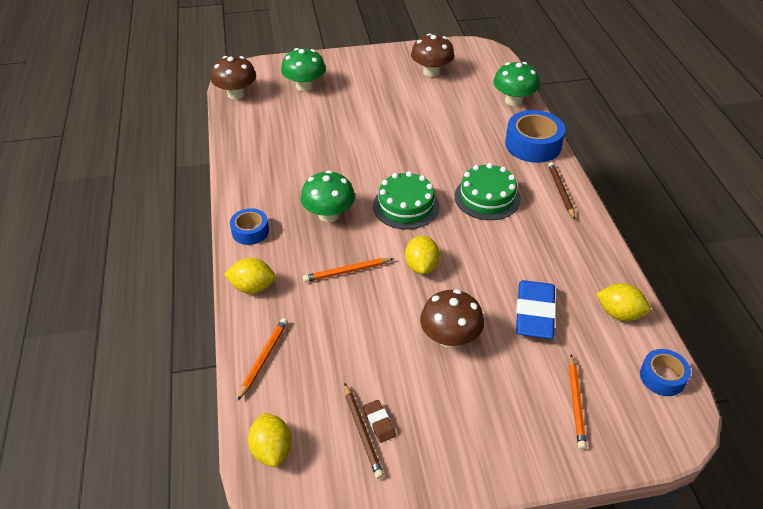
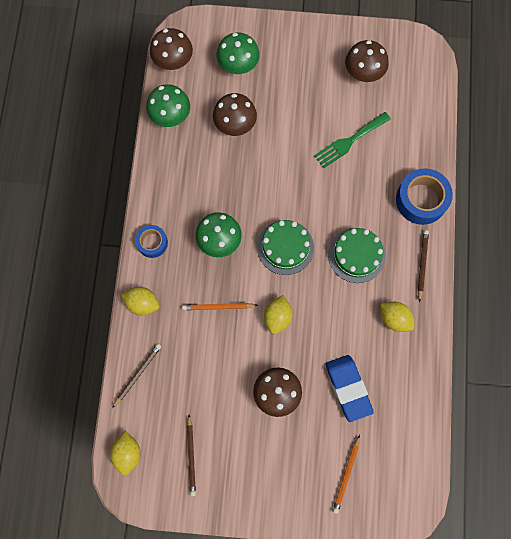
camera: 15 degrees right, 30 degrees up
orange pencil [238,318,288,400] -> brown pencil [112,344,162,408]
brown eraser [363,400,396,443] -> none
green mushroom [493,62,540,106] -> green mushroom moved to [146,84,190,127]
blue eraser [516,280,556,339] -> blue eraser turned 45 degrees counterclockwise [325,355,374,422]
yellow lemon [596,283,650,321] -> yellow lemon moved to [380,302,415,332]
blue tape [640,349,691,396] -> none
none -> brown mushroom [213,93,257,136]
none -> green fork [314,112,391,168]

